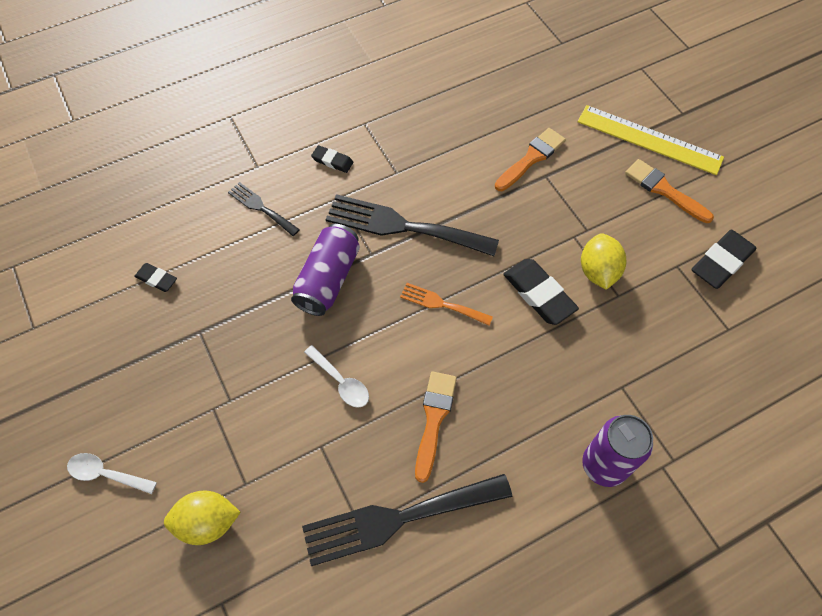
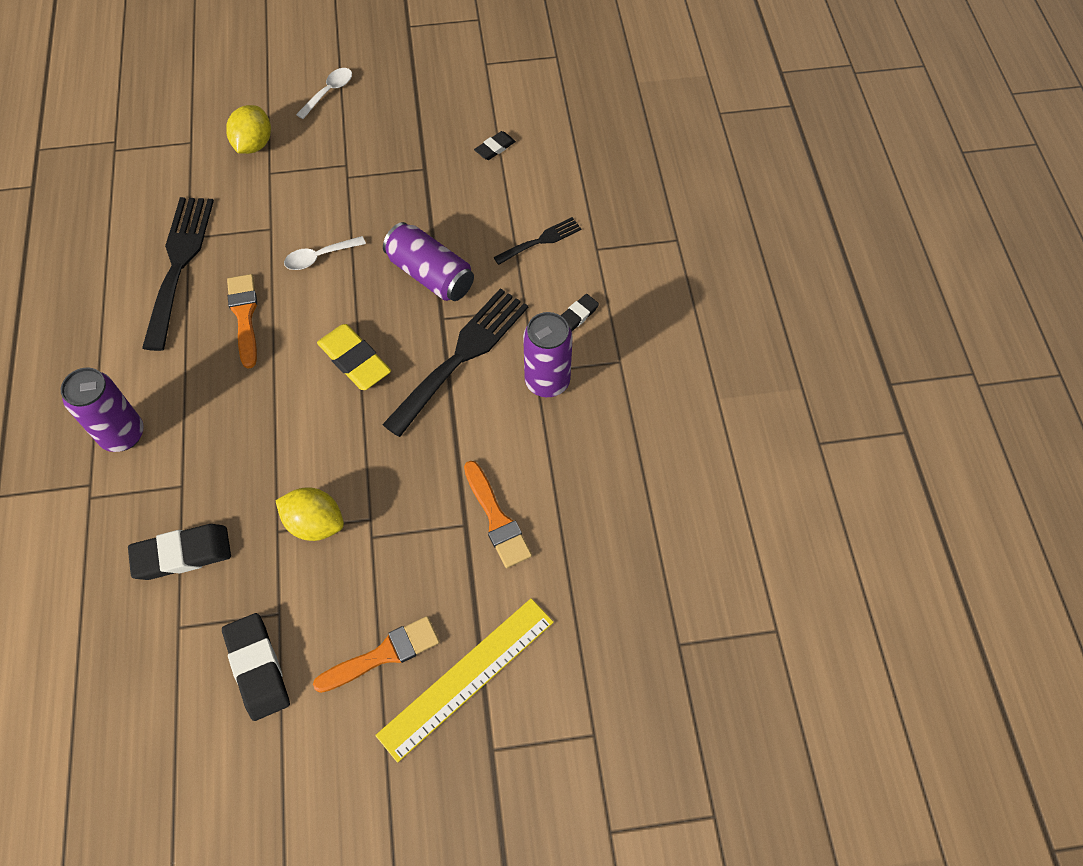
camera: 110 degrees right, 0 degrees up
orange fork [400,283,493,326] -> yellow eraser [317,324,391,390]
orange brush [415,371,457,483] -> orange brush turned 135 degrees counterclockwise [227,274,257,369]
black eraser [503,259,579,325] -> black eraser moved to [128,524,231,580]
none -> purple can [523,312,573,397]

